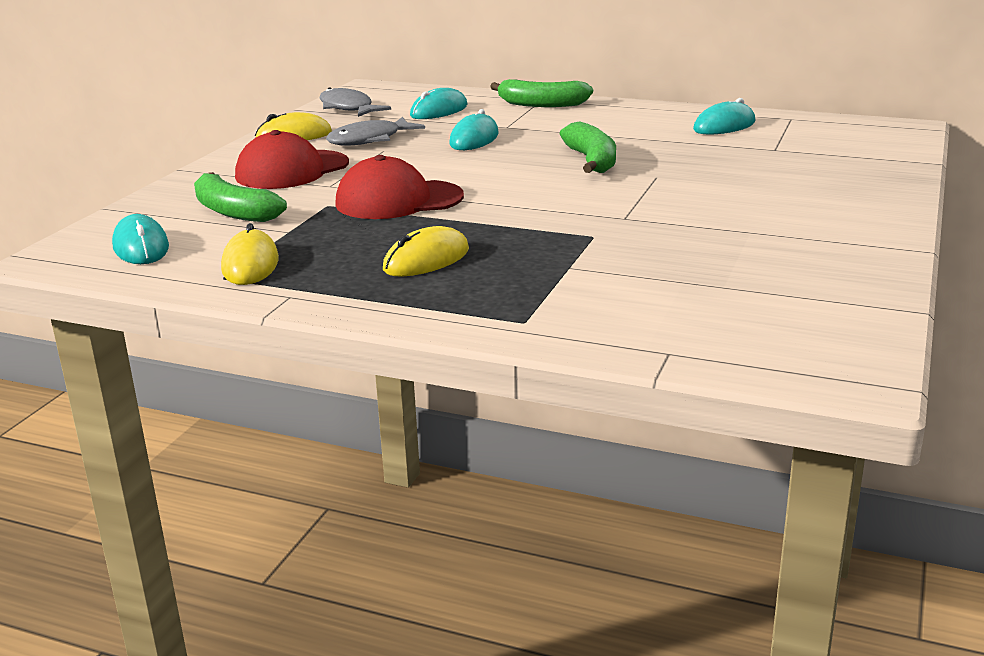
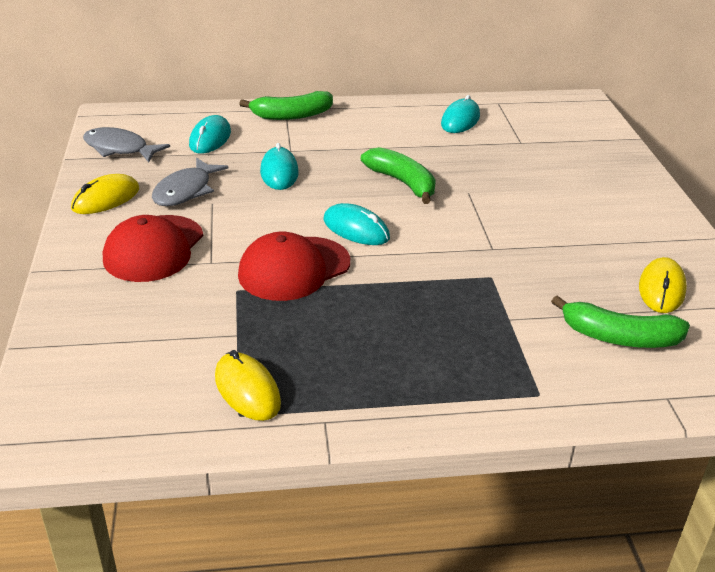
camera: 30 degrees left, 10 degrees up
turquoise mouse [112,214,169,264] -> turquoise mouse moved to [323,203,390,245]
green banana [194,172,287,222] -> green banana moved to [551,295,690,348]
yellow mouse [383,226,469,277] -> yellow mouse moved to [639,257,687,313]

